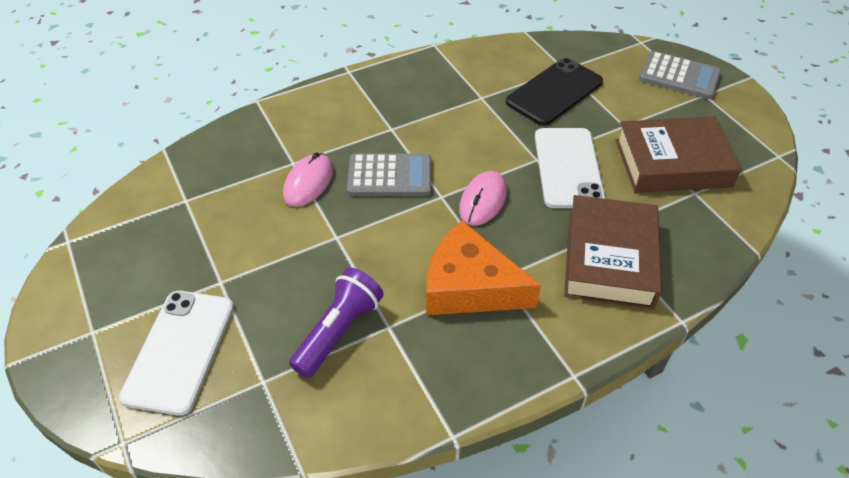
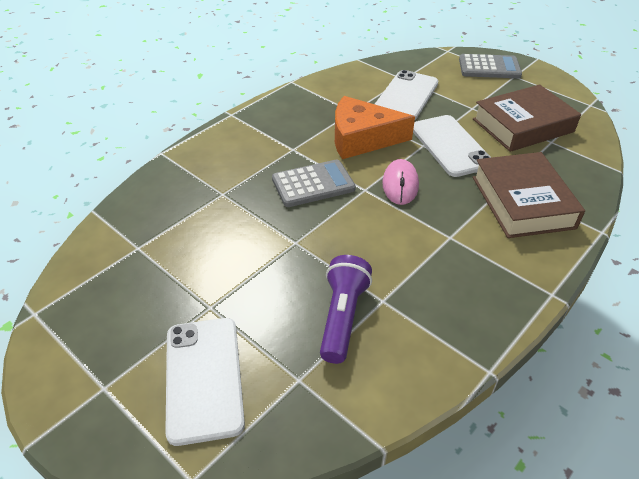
camera: 20 degrees left, 5 degrees down
pink mouse [283,152,333,207] -> none
orange cheese [426,220,541,315] -> orange cheese moved to [335,96,415,159]
black phone [506,58,603,126] -> white phone [375,70,438,120]

